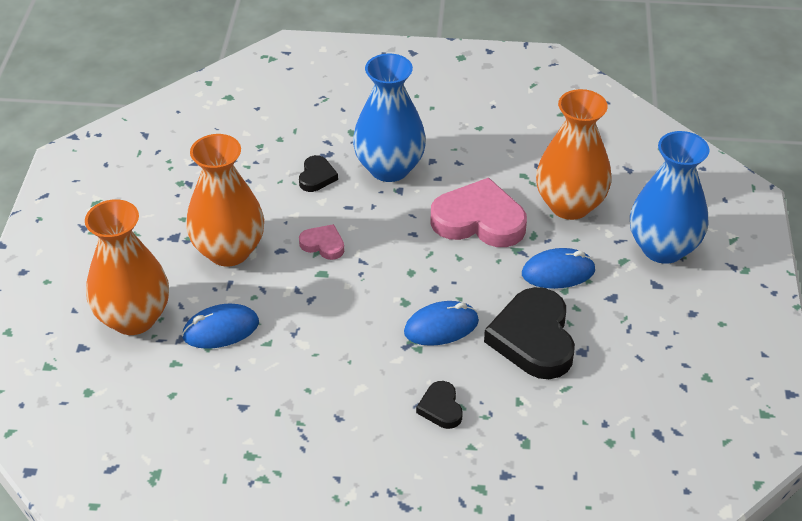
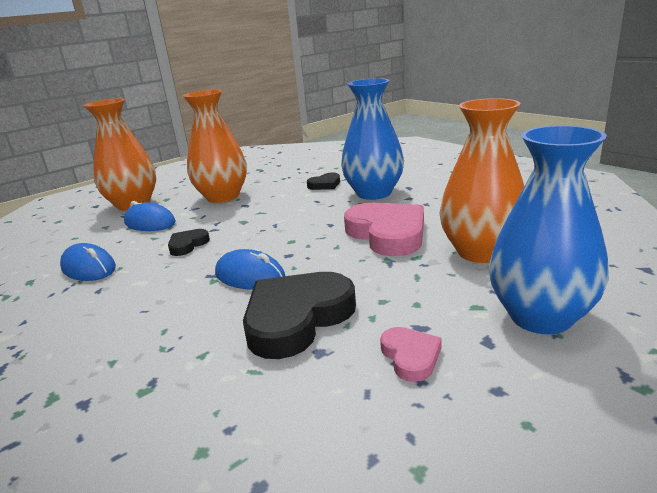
camera: 50 degrees right, 20 degrees down
pink heart [299,224,344,260] -> pink heart moved to [380,327,442,382]
black heart [416,381,463,429] -> black heart moved to [168,229,210,256]
blue mouse [522,248,596,289] -> blue mouse moved to [60,243,116,281]

